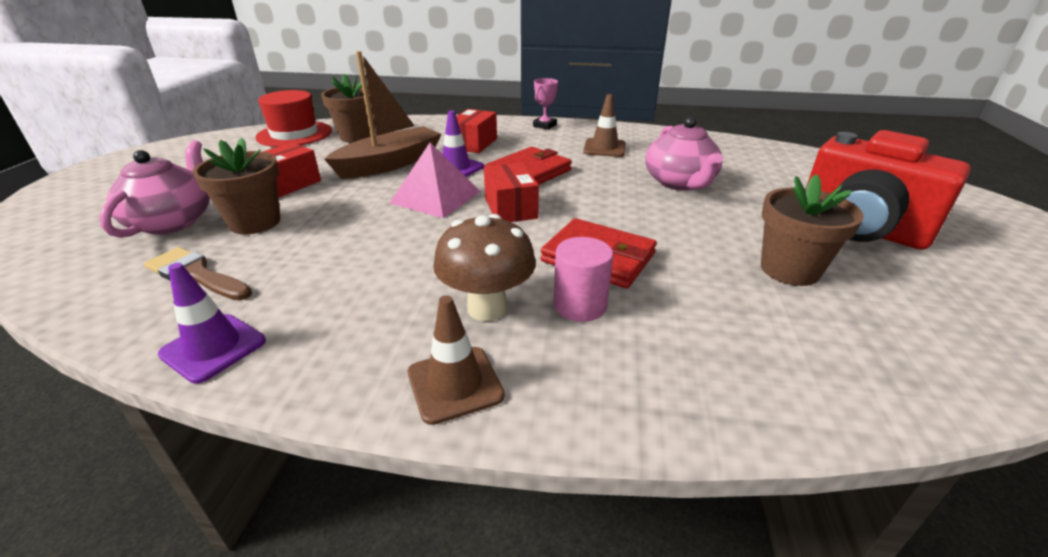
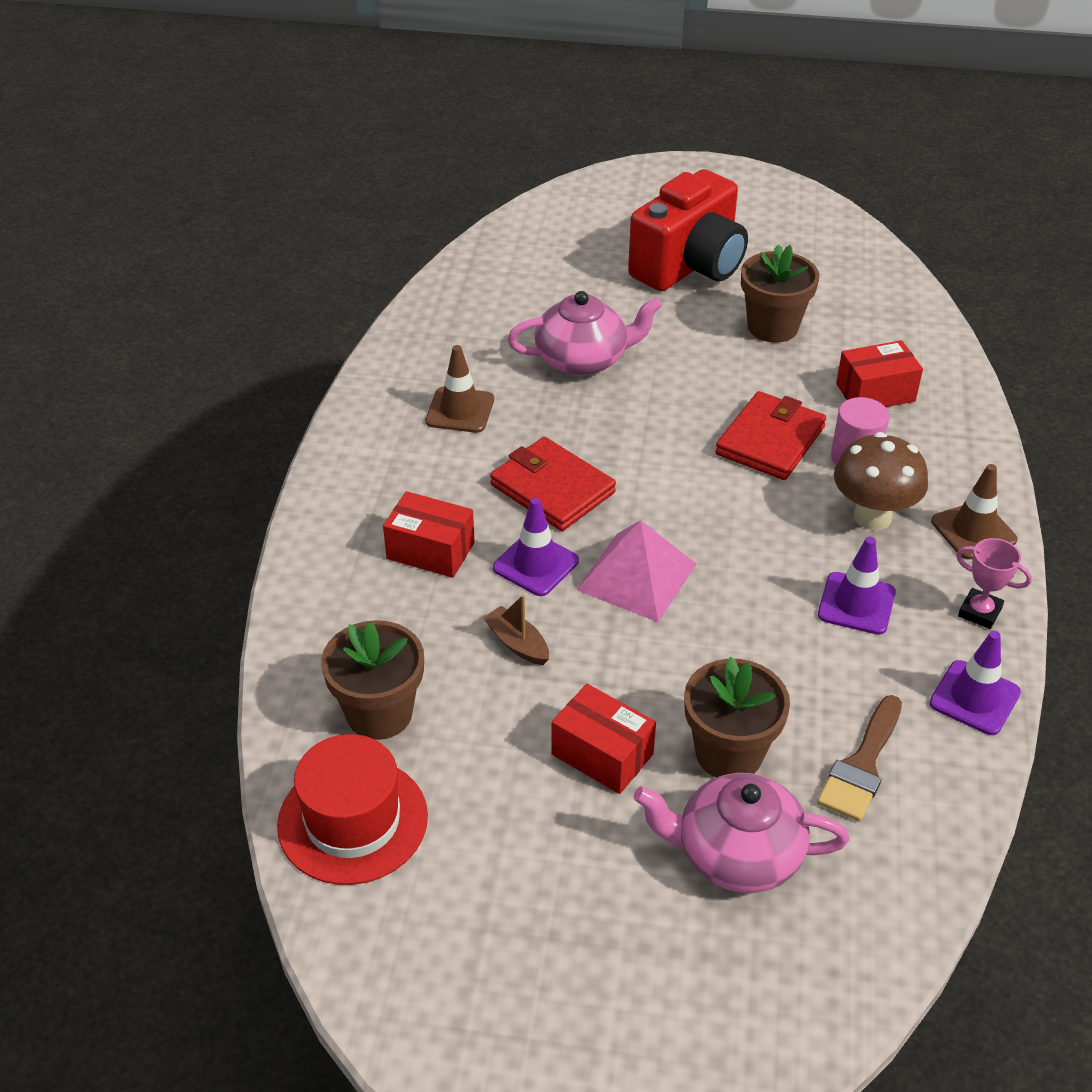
camera: 90 degrees left, 10 degrees up
brown boat [324,51,442,179] -> brown boat [483,595,549,665], size x0.44
red box [484,163,539,222] -> red box moved to [836,340,923,407]
pink trophy [533,78,558,130] -> pink trophy moved to [956,538,1032,629]
none -> purple traffic cone [818,537,896,635]

